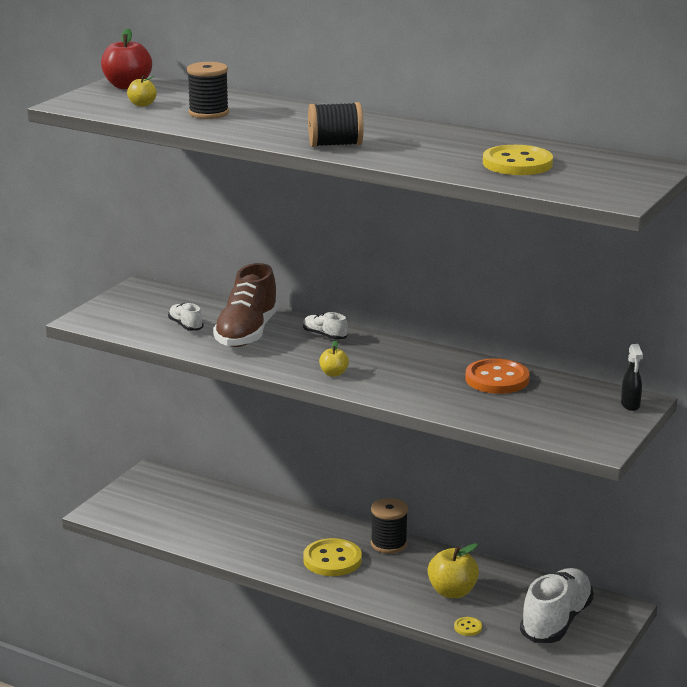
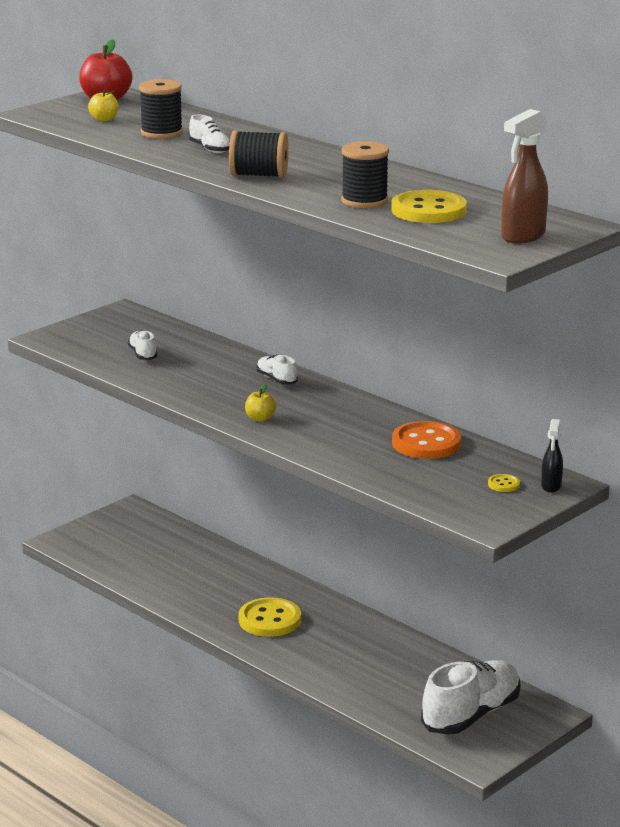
camera: 15 degrees right, 0 degrees up
brown shoe [213,263,279,347] -> none
black spool [371,498,408,553] -> black spool moved to [341,141,389,208]
yellow apple [428,543,479,598] -> none
yellow button [454,617,482,636] -> yellow button moved to [488,474,520,492]
none -> white shoe [189,115,230,153]
none -> brown spray bottle [501,109,548,243]

